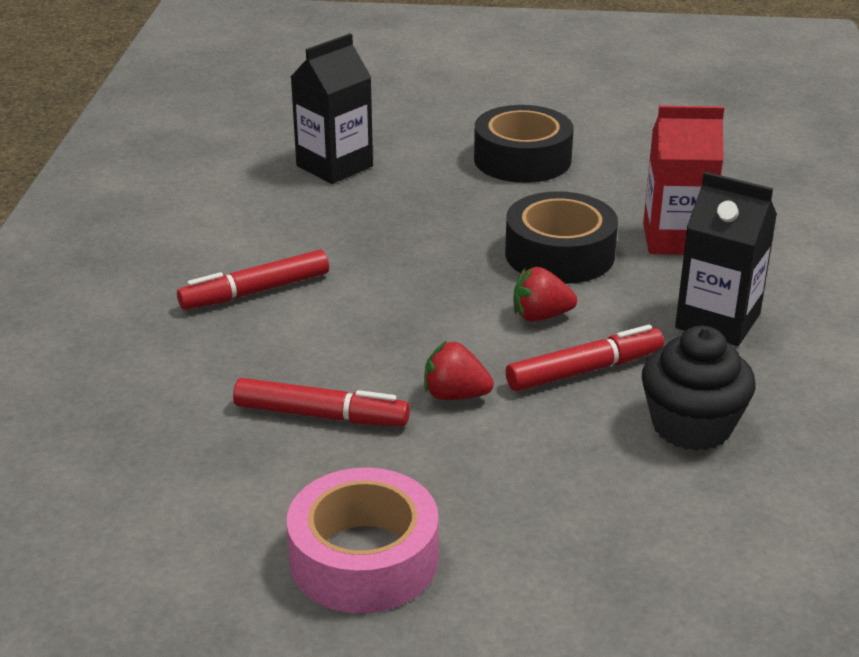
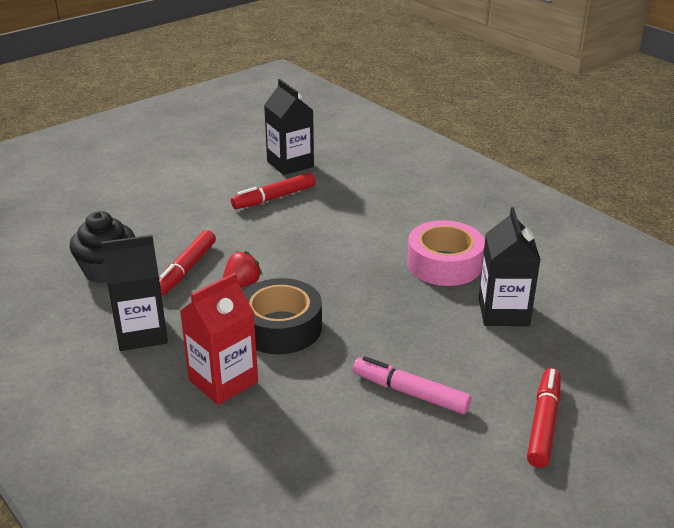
camera: 135 degrees right, 0 degrees up
red marker [177,250,329,310] -> red marker moved to [527,368,561,468]
pink tape [287,467,439,613] -> pink tape moved to [407,220,485,286]
red strawberry [424,341,494,400] -> none
black tape [474,105,574,183] -> pink marker [353,356,471,414]
none -> black carton [264,79,314,175]

